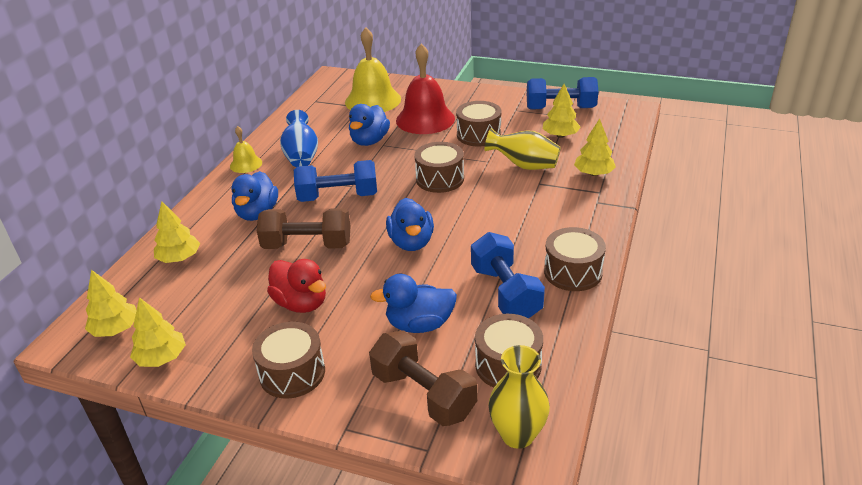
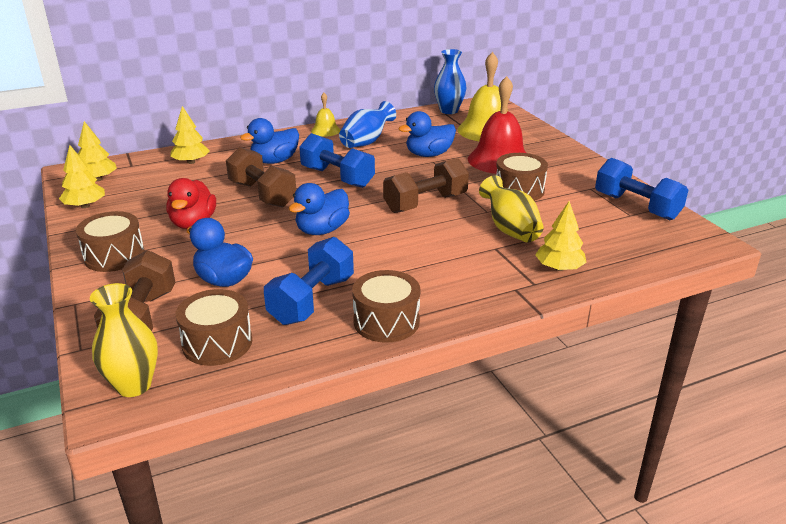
camera: 45 degrees right, 5 degrees down
brown drum [414,142,464,193] -> brown dumbbell [383,158,469,213]
yellow tree [543,84,581,138] -> none
none -> blue vase [434,49,466,114]

